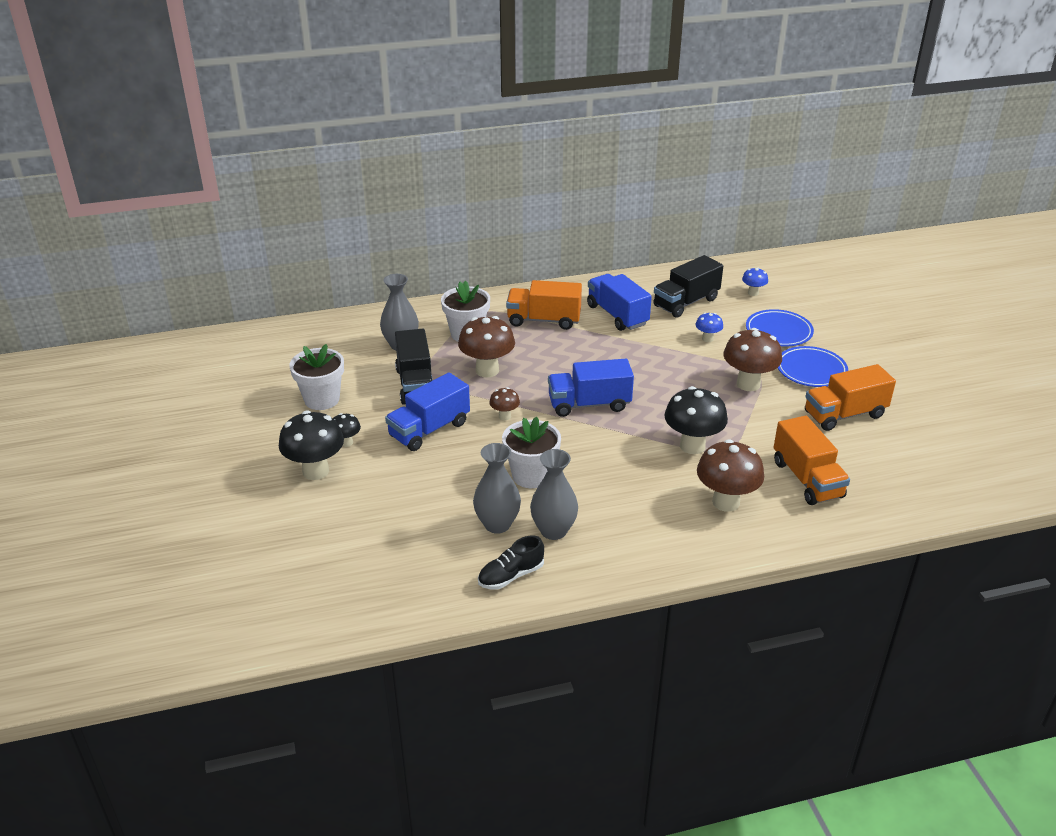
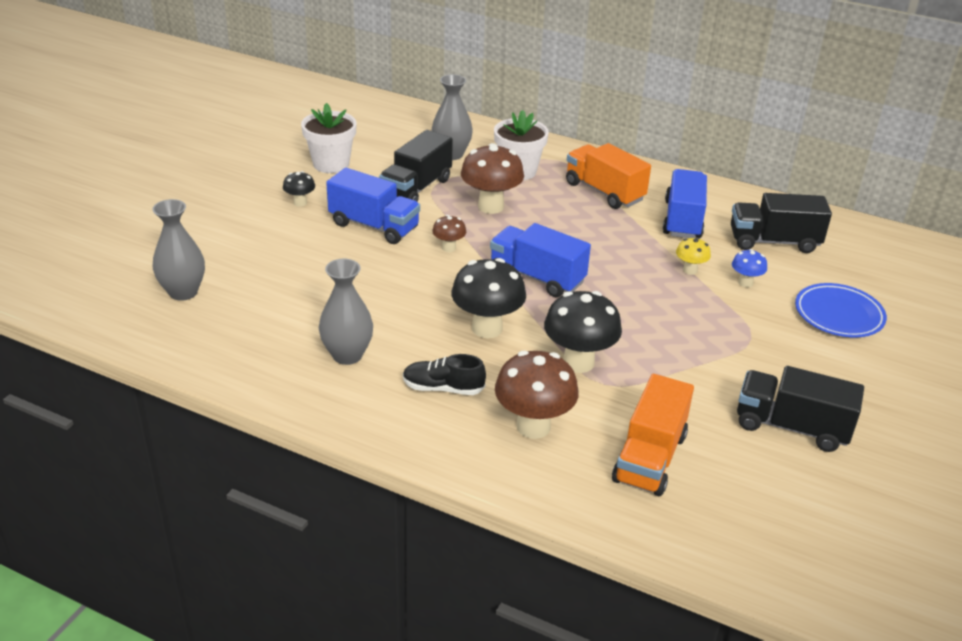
camera: 40 degrees right, 0 degrees up
black mushroom [279,411,344,480] -> black mushroom moved to [451,258,526,338]
blue truck [385,373,470,451] -> blue truck turned 150 degrees counterclockwise [326,168,420,244]
grey vase [473,443,521,534] -> grey vase moved to [152,199,205,301]
black shoe [478,535,544,589] -> black shoe moved to [403,354,486,395]
white flower pot [502,417,561,488] -> none
brown mushroom [723,328,782,391] -> none
blue mushroom [742,268,768,296] -> none
blue plate [778,346,848,387] -> none
orange truck [805,364,896,431] -> black truck [737,366,864,452]
none -> yellow mushroom [676,237,711,275]

